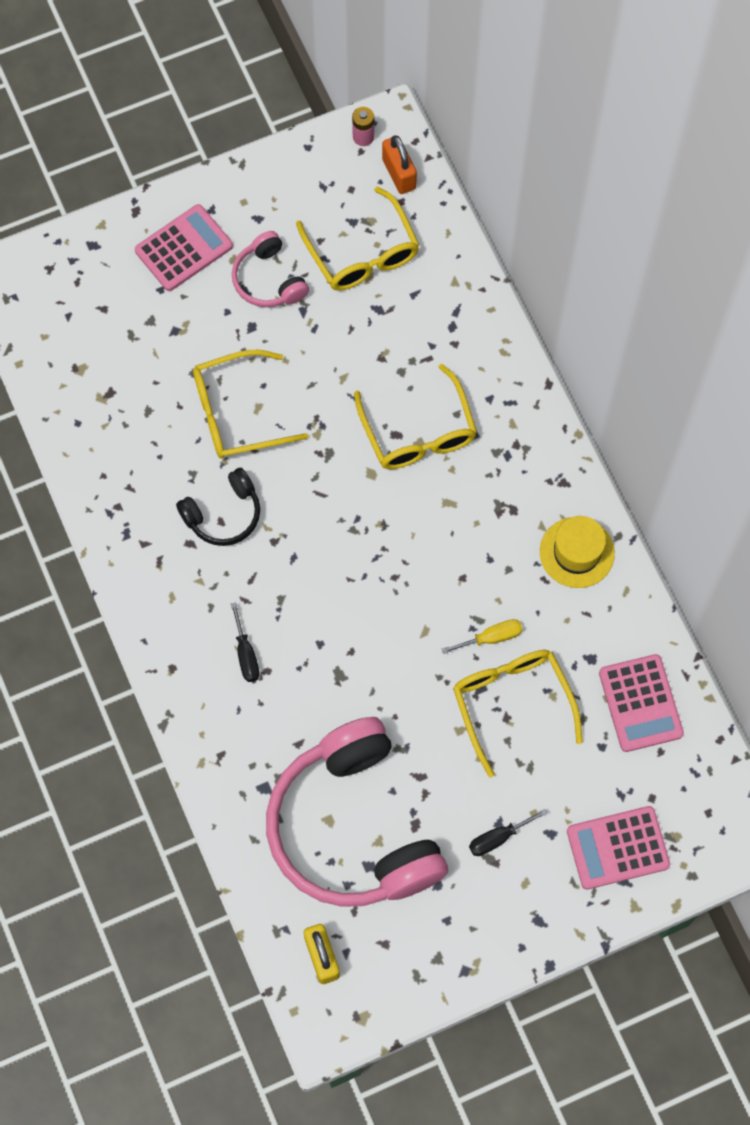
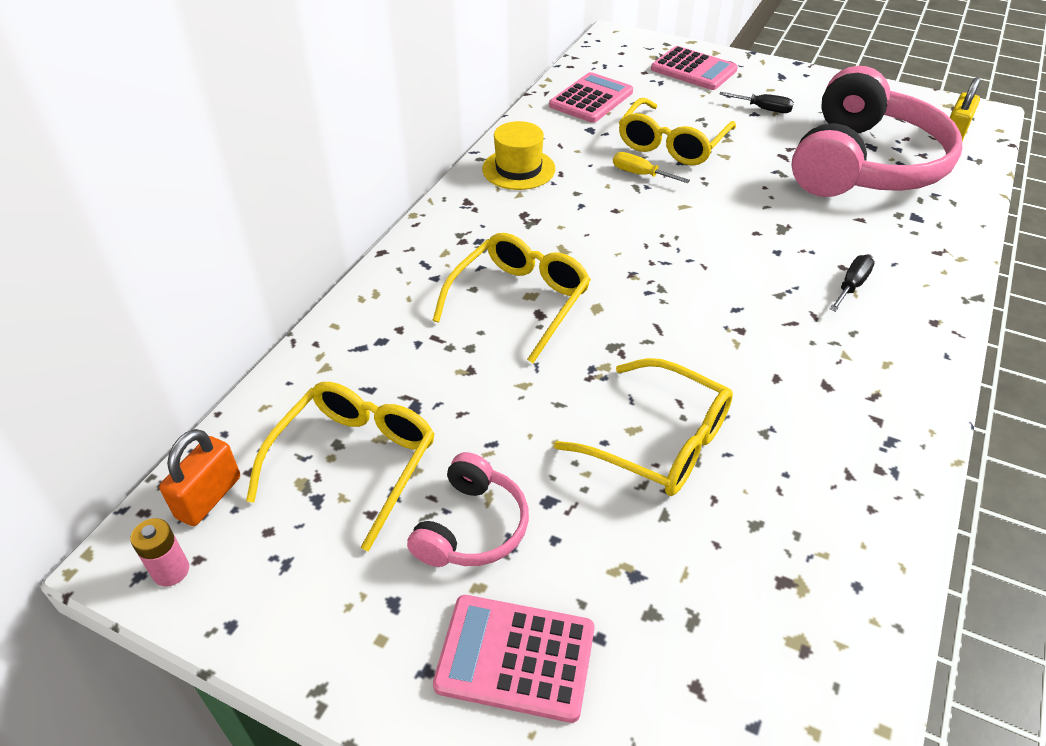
camera: 130 degrees left, 25 degrees down
black headphones [176,468,260,546] -> none

